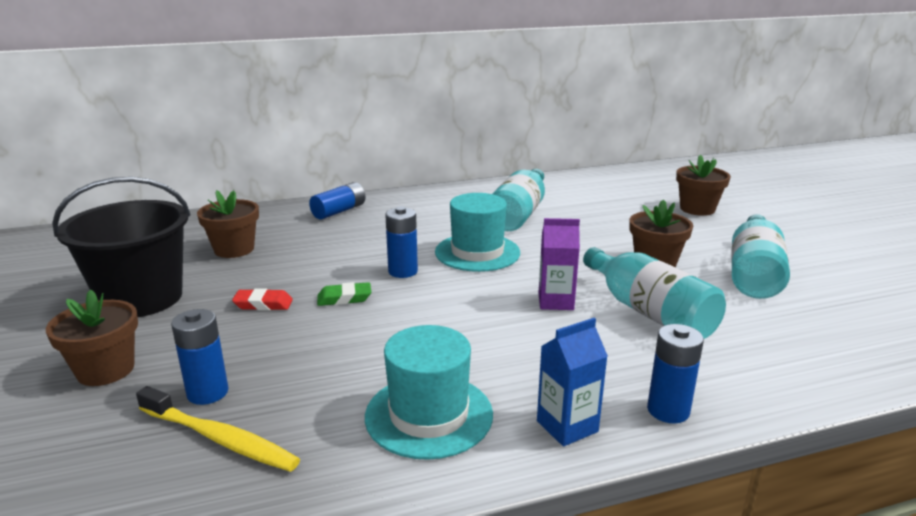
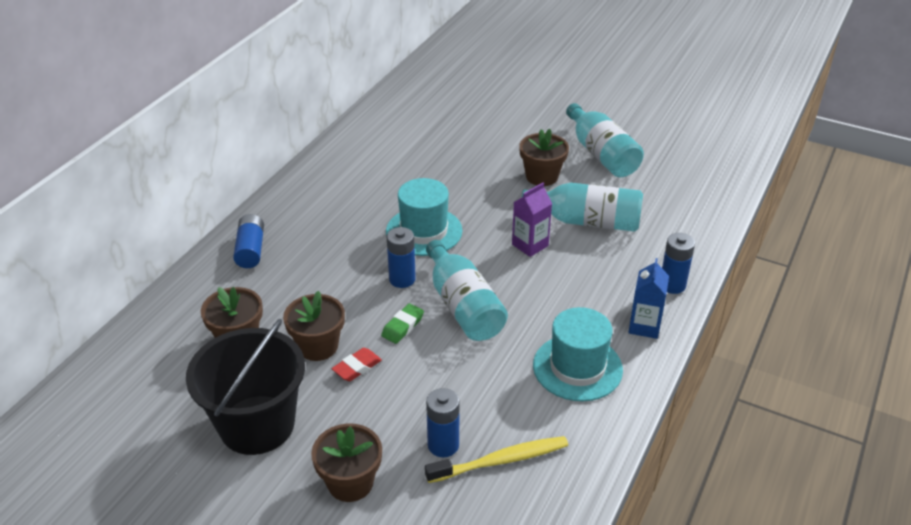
camera: 45 degrees left, 15 degrees up
turquoise bottle [493,169,545,231] -> turquoise bottle moved to [426,240,508,341]
brown flower pot [676,155,731,216] -> brown flower pot moved to [283,291,345,361]

